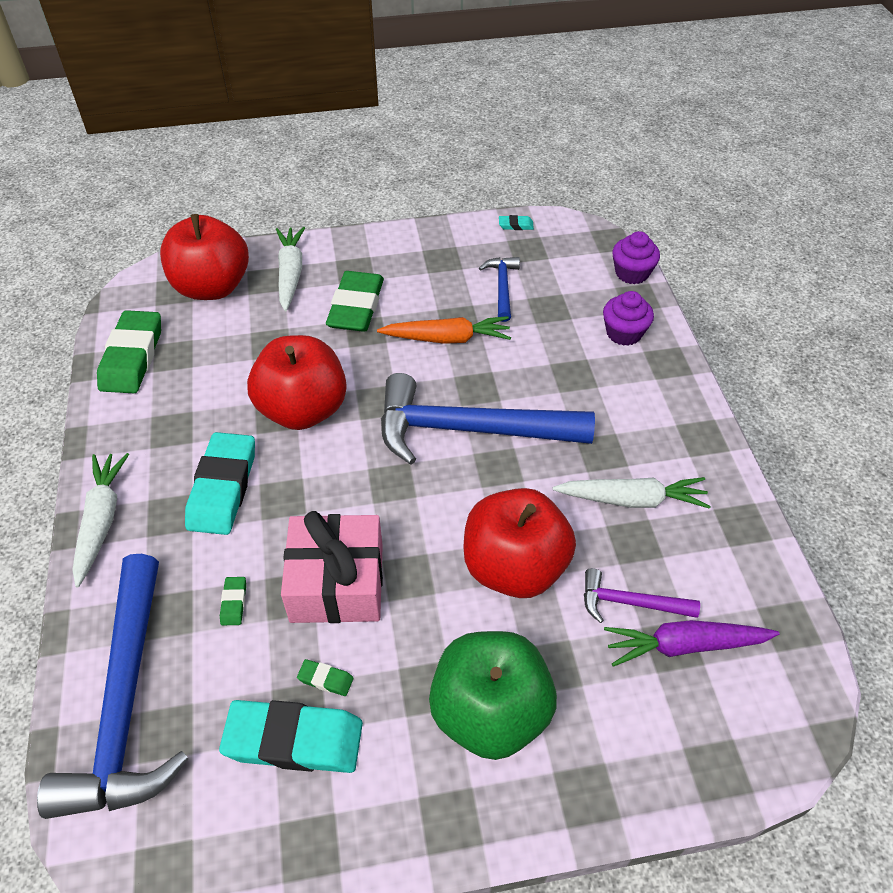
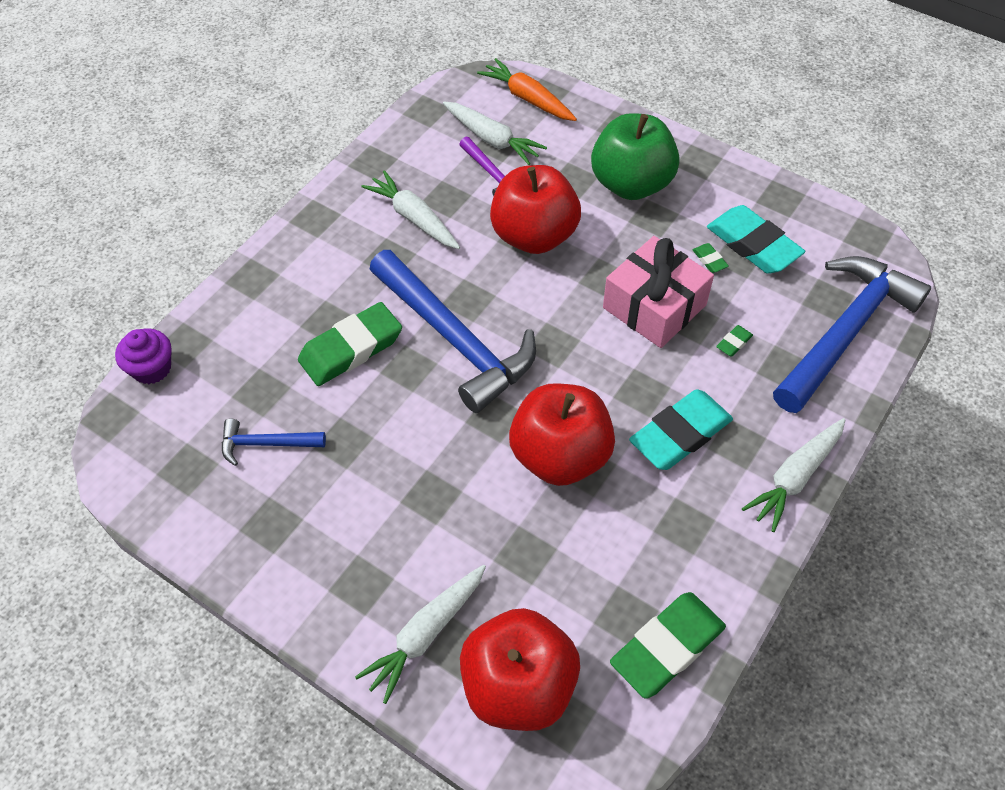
camera: 135 degrees left, 5 degrees up
green eraser [326,271,384,332] -> green eraser moved to [298,302,402,386]
orange carrot [377,316,511,344] -> orange carrot moved to [477,58,577,121]
blue hammer [479,257,520,322] -> blue hammer turned 45 degrees clockwise [222,418,326,466]
turquoise eraser [499,215,534,230] -> none
purple cupcake [603,291,654,346] -> none
purple carrot [604,620,779,667] -> white carrot [443,101,547,165]

